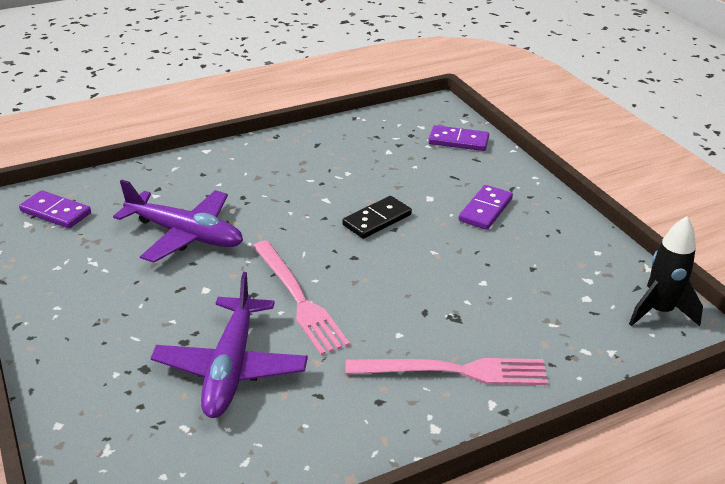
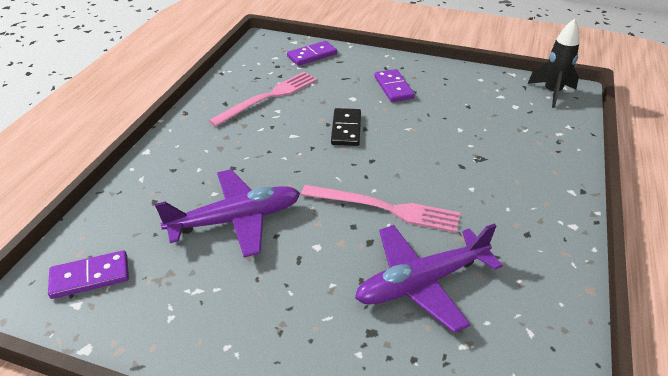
camera: 45 degrees left, 5 degrees up
purple plane [151,272,308,418] -> purple plane turned 105 degrees clockwise [355,223,503,333]
pink fork [346,358,548,385] -> pink fork moved to [209,72,317,127]

